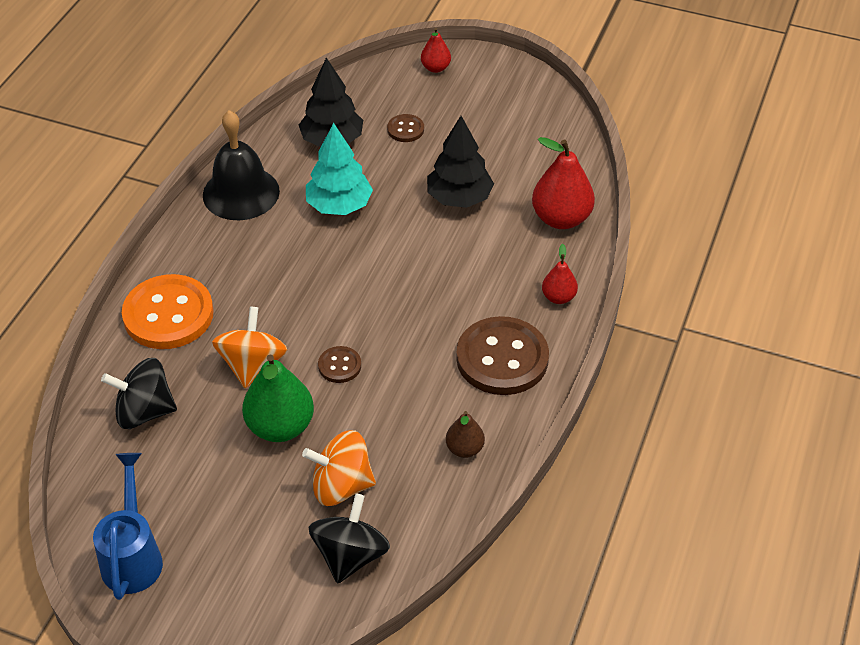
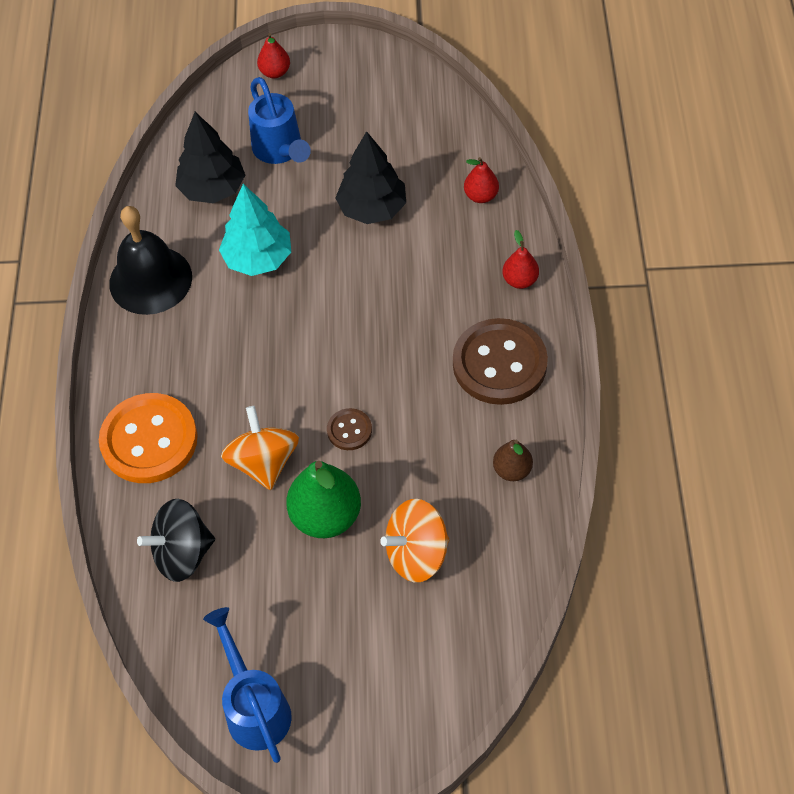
camera: 20 degrees left, 10 degrees up
black spinning top [309,494,390,584] -> none
brown button [387,114,424,142] -> blue watering can [248,77,311,164]
red pear [532,137,595,229] -> red pear [464,157,499,203], size x0.55

